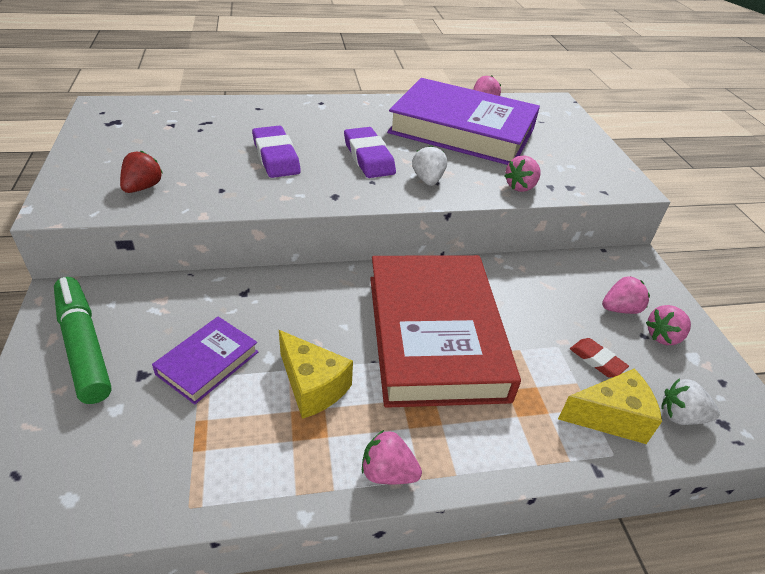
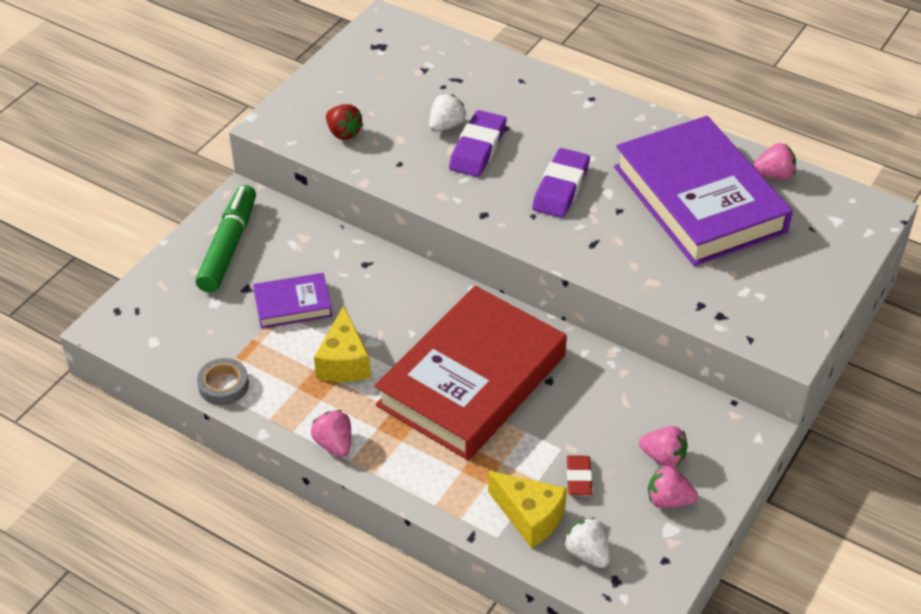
camera: 45 degrees right, 5 degrees up
red strawberry [120,151,163,193] -> red strawberry turned 75 degrees clockwise [326,104,363,140]
white strawberry [412,145,447,186] -> white strawberry moved to [429,94,466,132]
pink strawberry [504,156,541,192] -> none
none -> grey tape [197,358,249,405]

